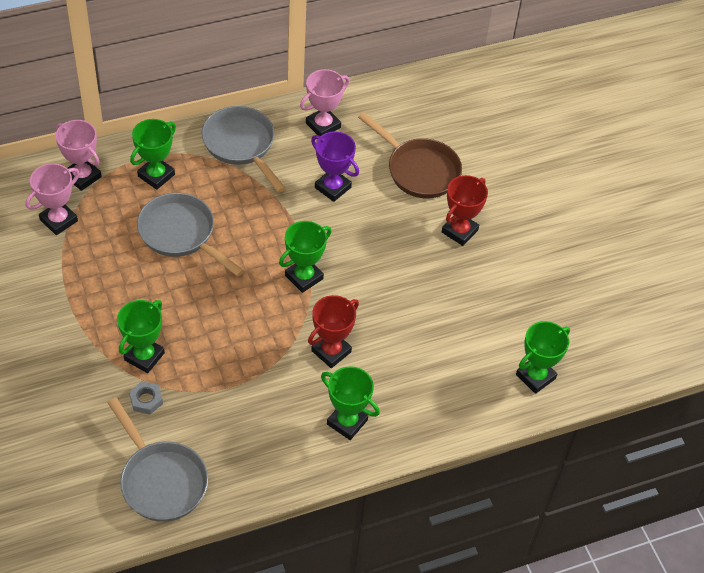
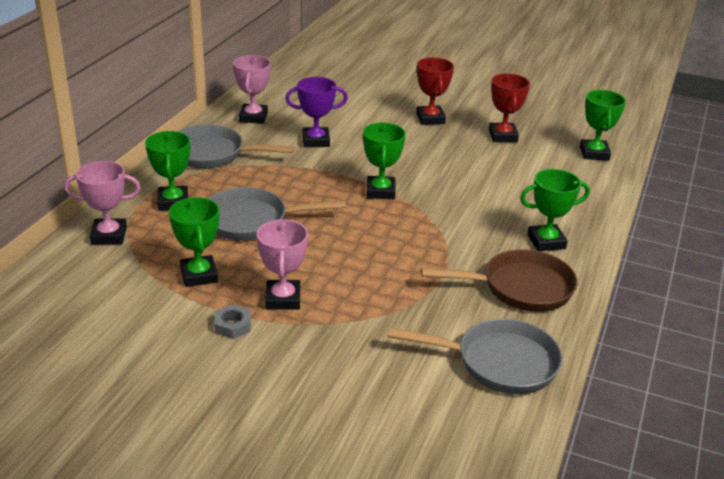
camera: 45 degrees left, 20 degrees down
pink trophy [26,163,80,235] -> pink trophy moved to [257,219,308,310]
green trophy [117,300,165,373] -> green trophy moved to [169,197,220,287]
grey nut [129,381,163,415] -> grey nut moved to [214,304,251,339]
red trophy [308,295,359,368] -> red trophy moved to [489,73,530,142]
brown pan [358,112,462,198] -> brown pan moved to [421,249,578,312]

